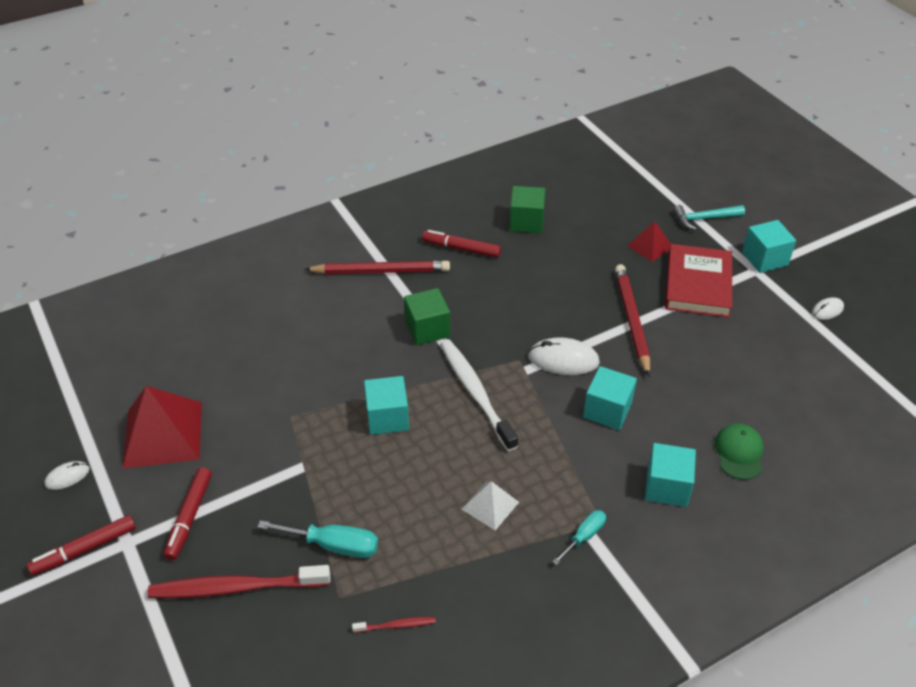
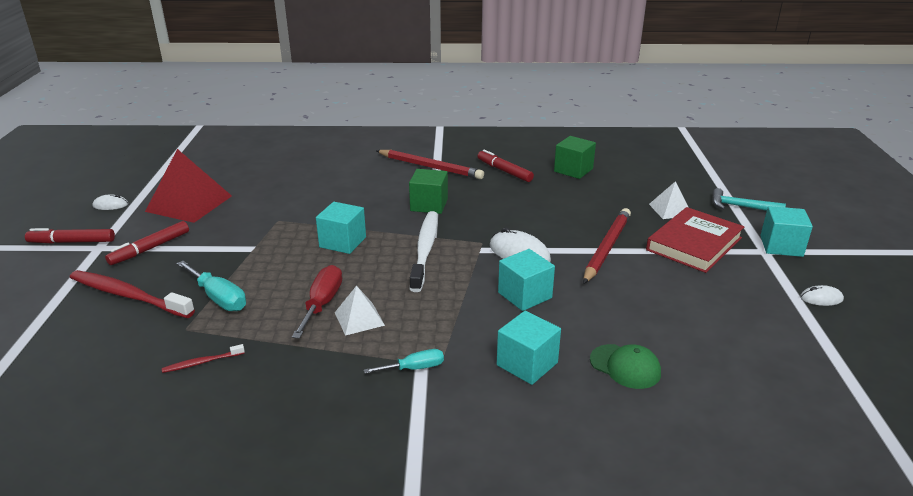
camera: 30 degrees right, 15 degrees down
red toothbrush [352,617,436,633] -> red toothbrush turned 135 degrees clockwise [162,344,245,373]
red pyramid [627,221,671,262] -> white pyramid [649,181,689,219]
green cap [715,424,764,480] -> green cap turned 90 degrees clockwise [590,344,661,389]
none -> red screwdriver [292,265,342,339]

